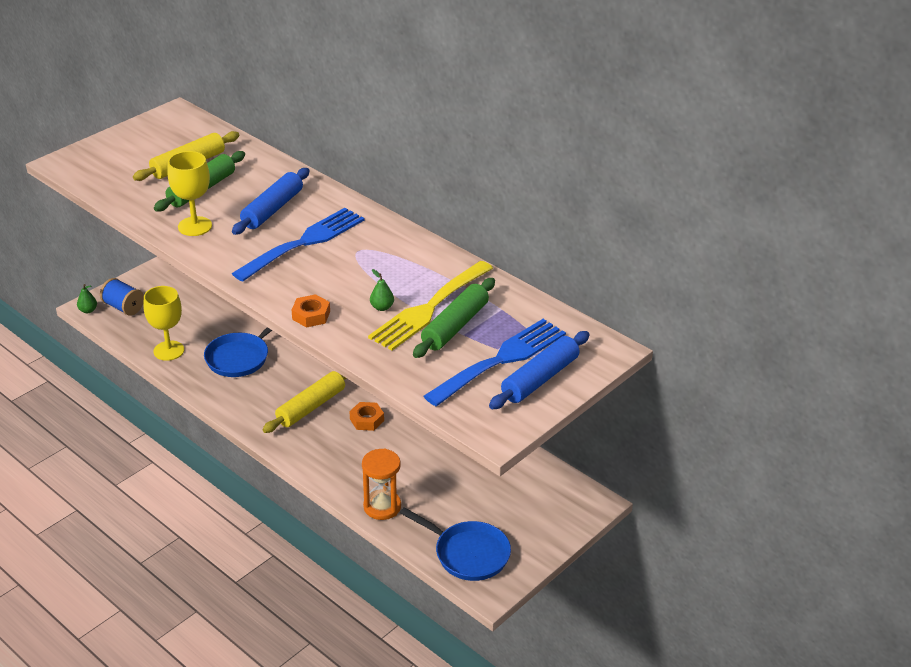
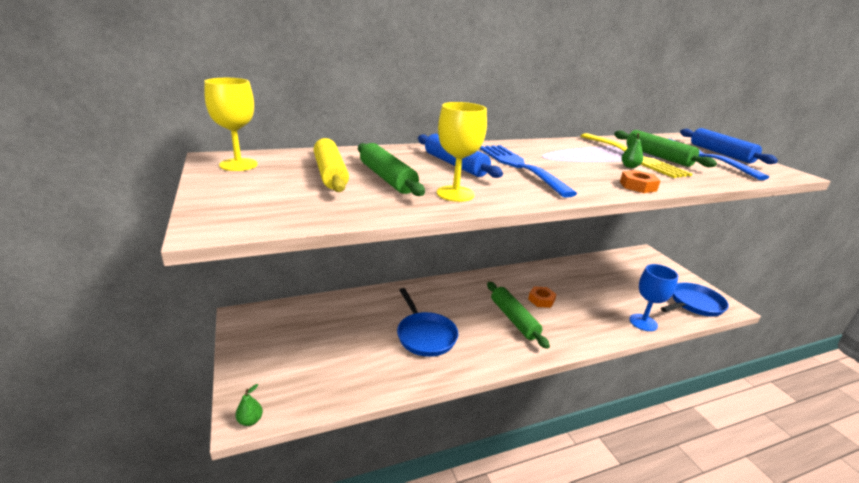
camera: 65 degrees left, 10 degrees down
blue spool [100,278,144,316] -> none
yellow goblet [144,286,184,361] -> yellow goblet moved to [204,78,258,171]
yellow rolling pin [262,371,347,433] -> green rolling pin [487,282,550,349]
orange hourglass [362,448,401,520] -> blue goblet [629,264,678,331]

